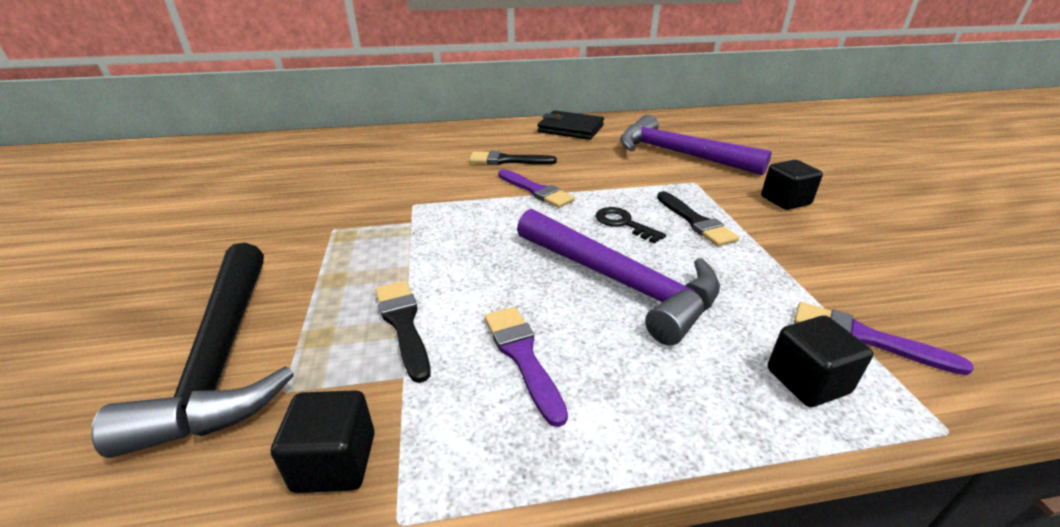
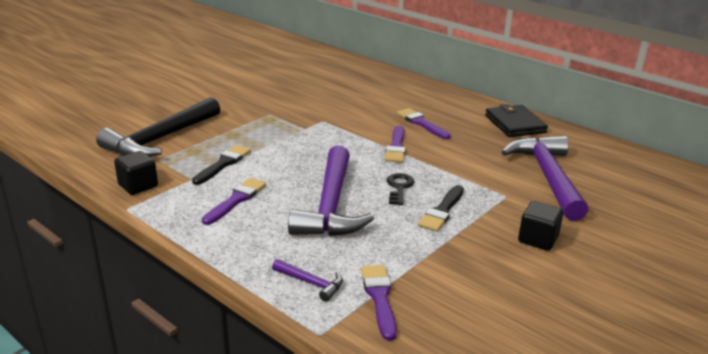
camera: 50 degrees right, 5 degrees down
black brush [469,151,557,165] -> purple brush [397,108,451,139]
black cube [768,315,873,407] -> purple hammer [272,259,343,302]

